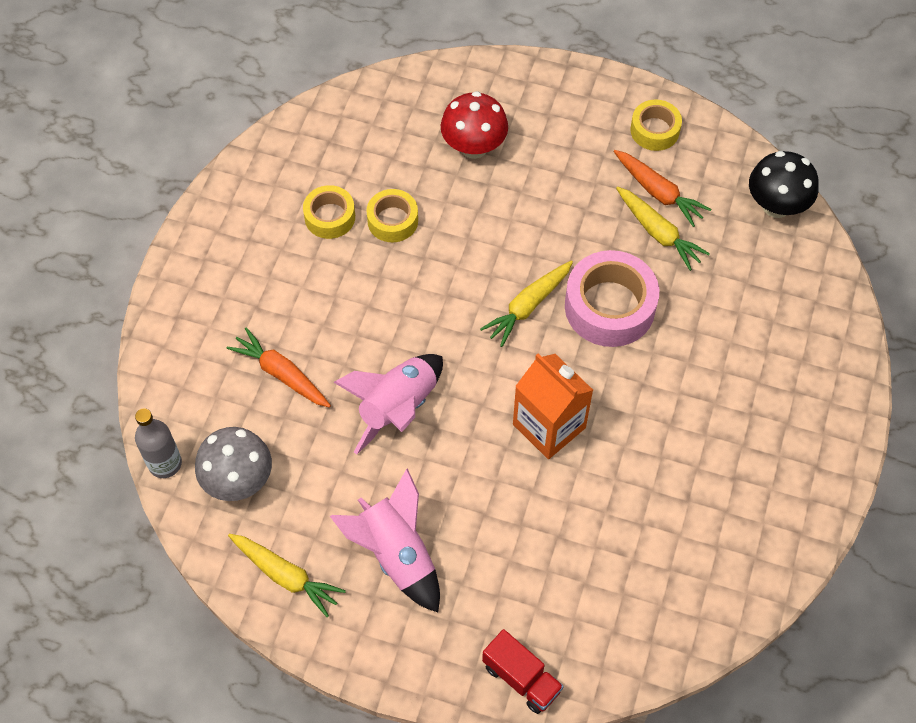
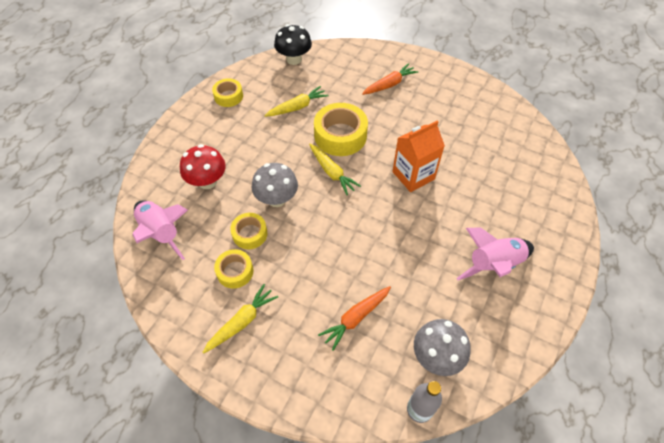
camera: 80 degrees left, 5 degrees down
yellow carrot [228,534,346,617] -> yellow carrot moved to [202,284,278,354]
pink rocket [333,354,443,455] -> pink rocket moved to [133,200,188,260]
red truck [482,629,564,714] -> none
pink tape [565,250,659,347] -> yellow tape [314,103,368,156]
orange carrot [613,150,711,227] -> orange carrot moved to [362,63,419,95]
none -> grey mushroom [252,163,298,207]

